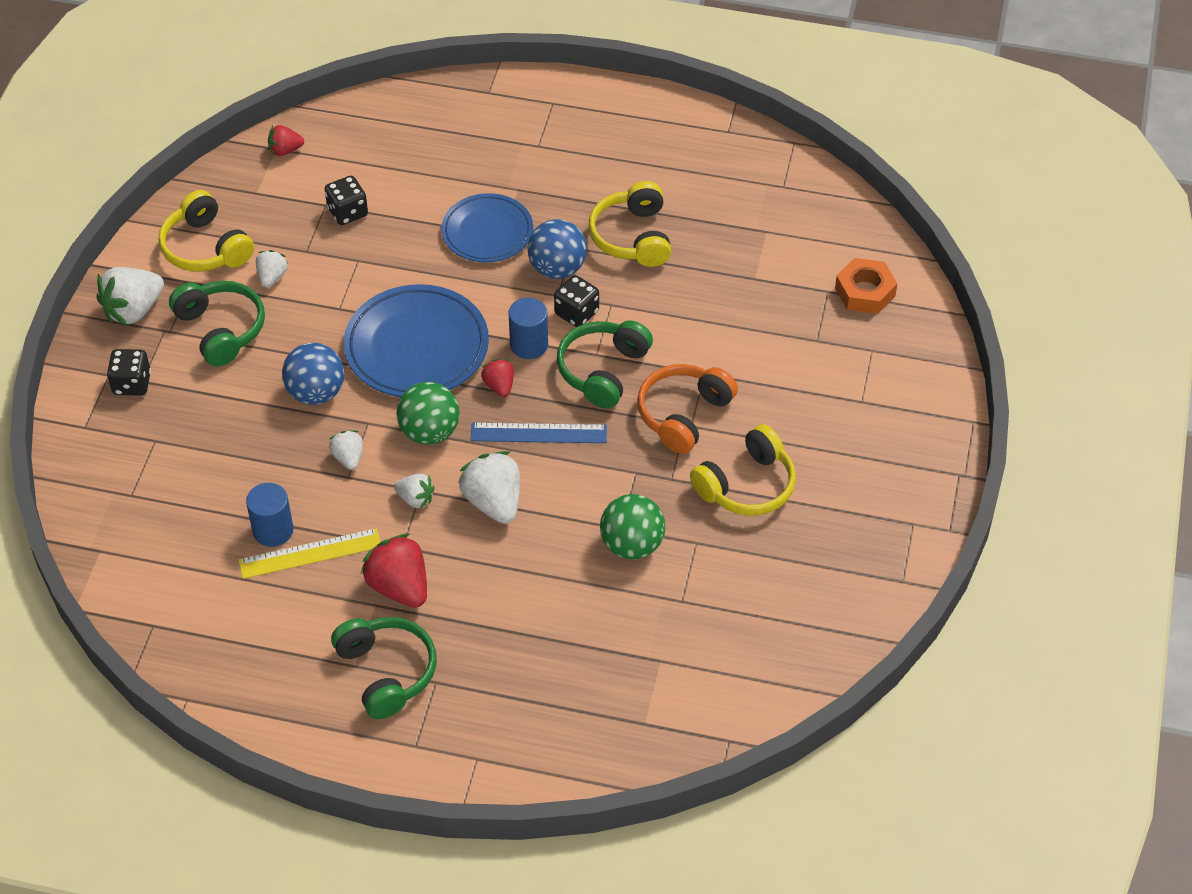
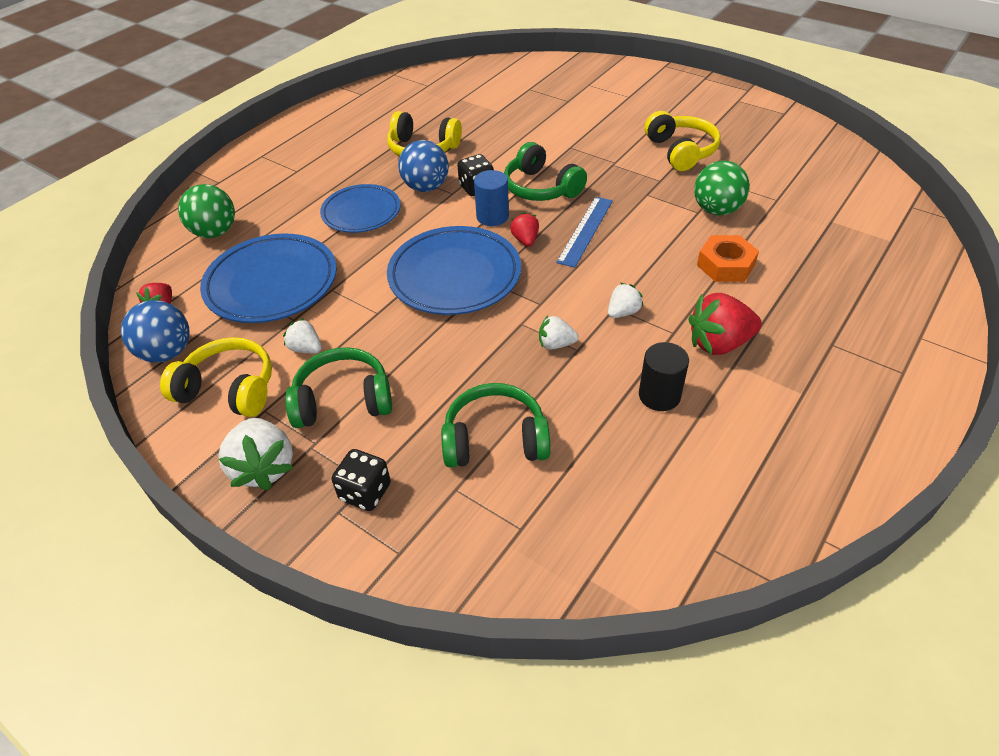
camera: 65 degrees left, 5 degrees down
yellow headphones [158,190,254,271] -> yellow headphones turned 150 degrees counterclockwise [160,337,272,417]
yellow ruler [239,528,380,579] -> black cylinder [639,342,689,411]
blue cylinder [246,483,294,547] -> none
blue ball [282,343,344,405] -> blue ball moved to [121,300,190,363]
black dice [325,176,368,225] -> blue plate [200,234,337,323]
green headphones [331,617,437,719] -> green headphones moved to [441,383,551,468]
green ball [396,382,460,445] -> green ball moved to [178,184,235,238]
white strawberry [458,451,520,524] -> none
red strawberry [481,359,514,397] -> red strawberry turned 75 degrees clockwise [510,212,539,247]
orange headphones [637,364,738,454] -> none
orange nut [835,258,898,314] -> orange nut moved to [697,235,759,282]

